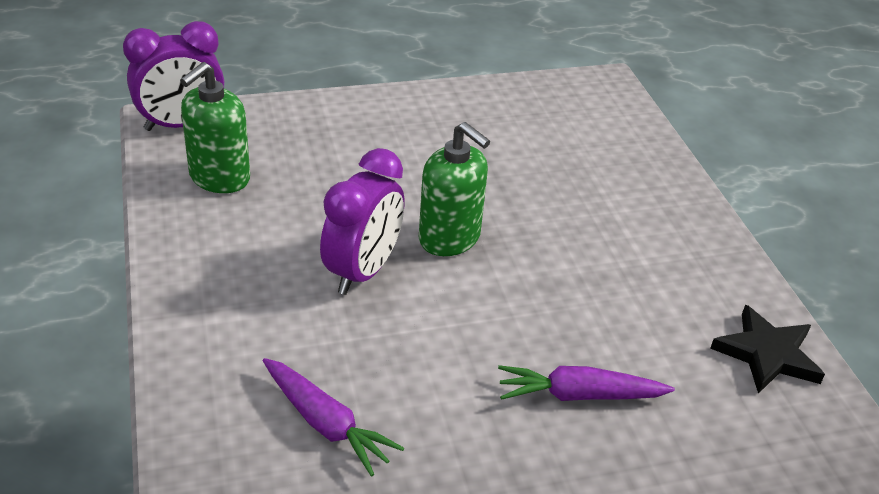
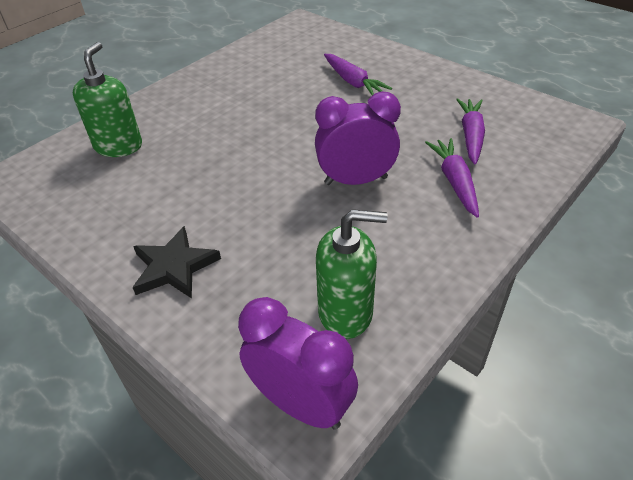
camera: 120 degrees left, 5 degrees up
green soap dispenser [419,122,490,256] -> green soap dispenser moved to [73,42,142,157]
black star [710,305,825,394] -> black star moved to [132,226,221,299]
none -> purple carrot [425,138,479,217]

